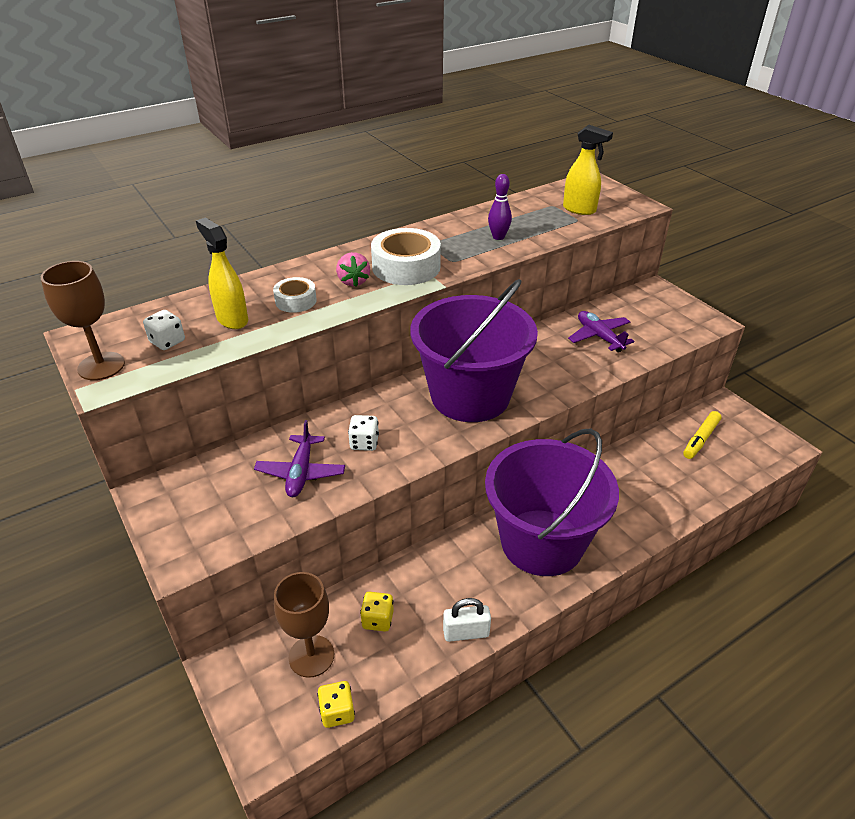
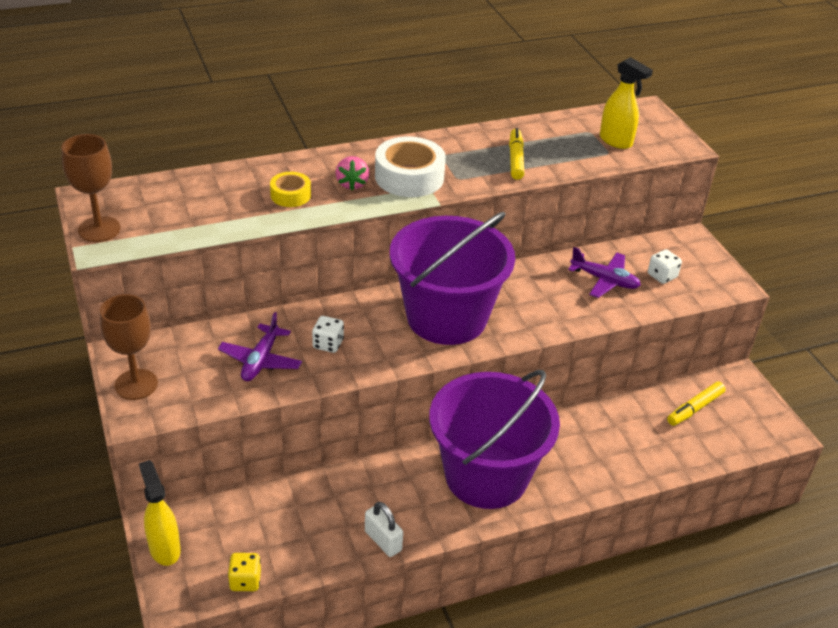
camera: 10 degrees right, 0 degrees up
white dice [143,310,185,350] -> white dice moved to [648,249,682,284]
yellow spray bottle [196,218,248,329] -> yellow spray bottle moved to [139,460,181,566]
white tape [273,277,317,313] -> yellow tape [270,172,311,207]
brown goblet [274,572,334,678] -> brown goblet moved to [100,294,158,400]
yellow dice [360,592,394,632] -> none
white padlock [443,598,491,642] -> white padlock turned 45 degrees clockwise [365,502,403,557]
purple bowling pin [488,174,512,240] -> yellow marker [509,128,524,180]
purple plane [568,311,635,352] -> purple plane turned 135 degrees clockwise [568,247,641,298]

